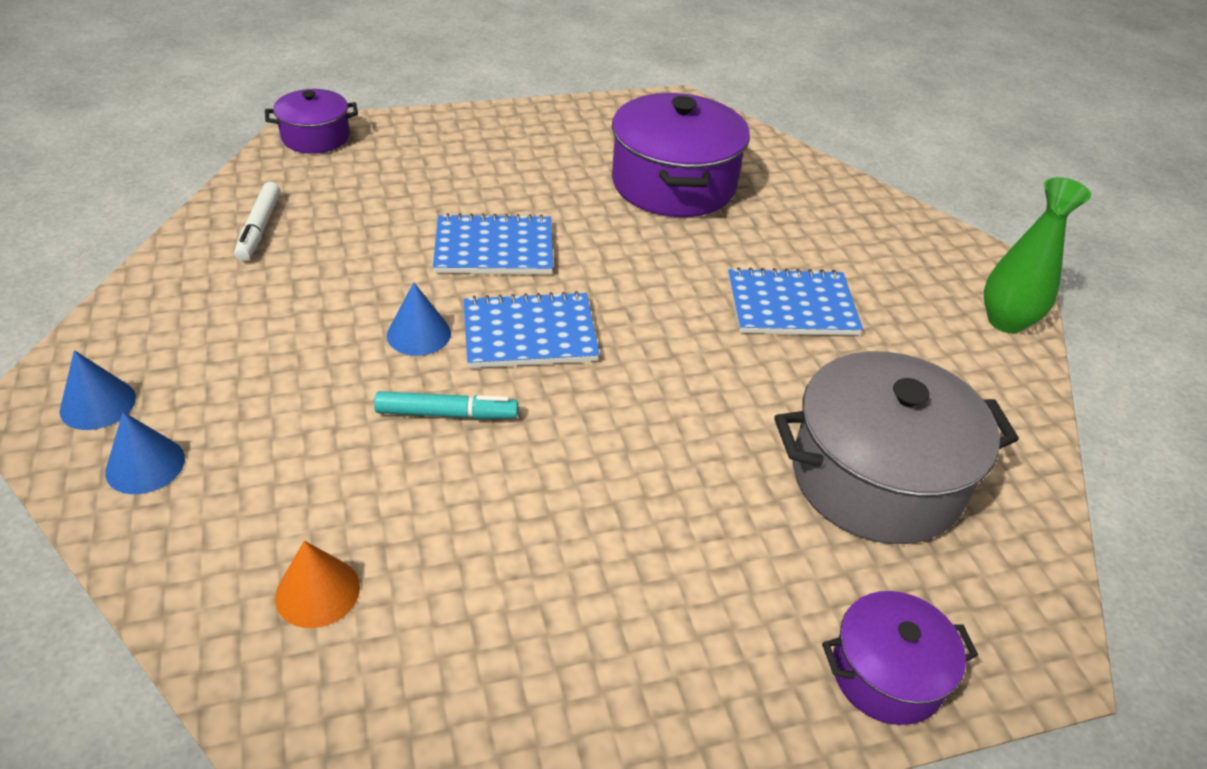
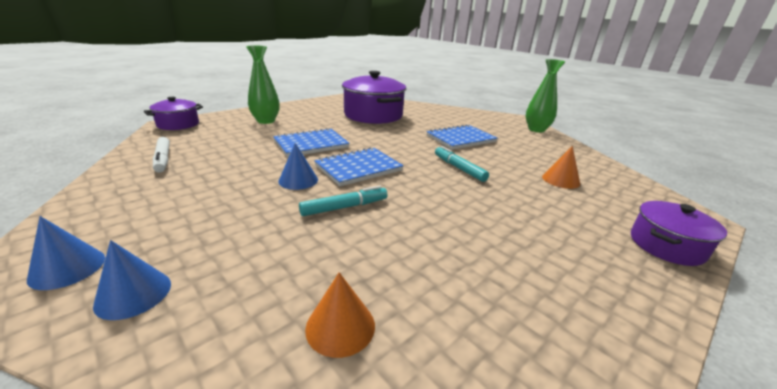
camera: 25 degrees left, 15 degrees down
grey pot [774,351,1019,544] -> orange cone [542,146,580,189]
none -> green vase [246,45,280,124]
none -> turquoise marker [435,146,489,182]

